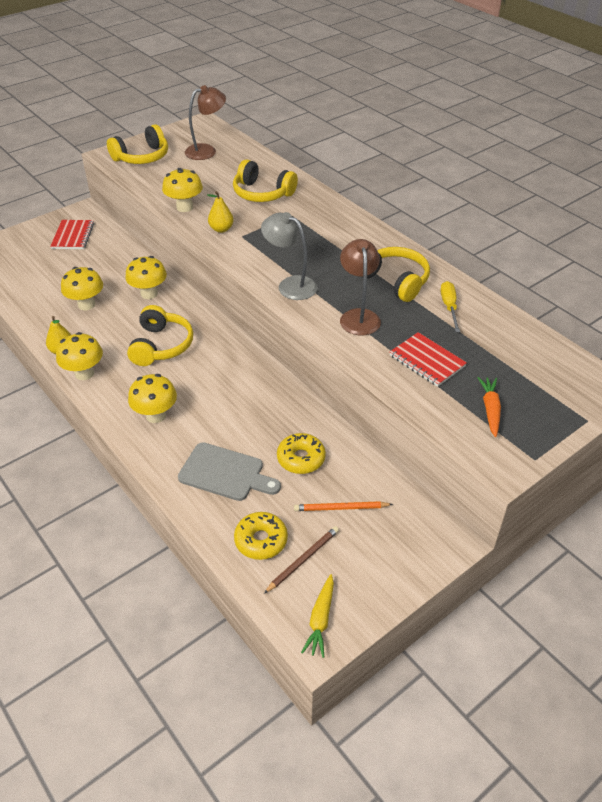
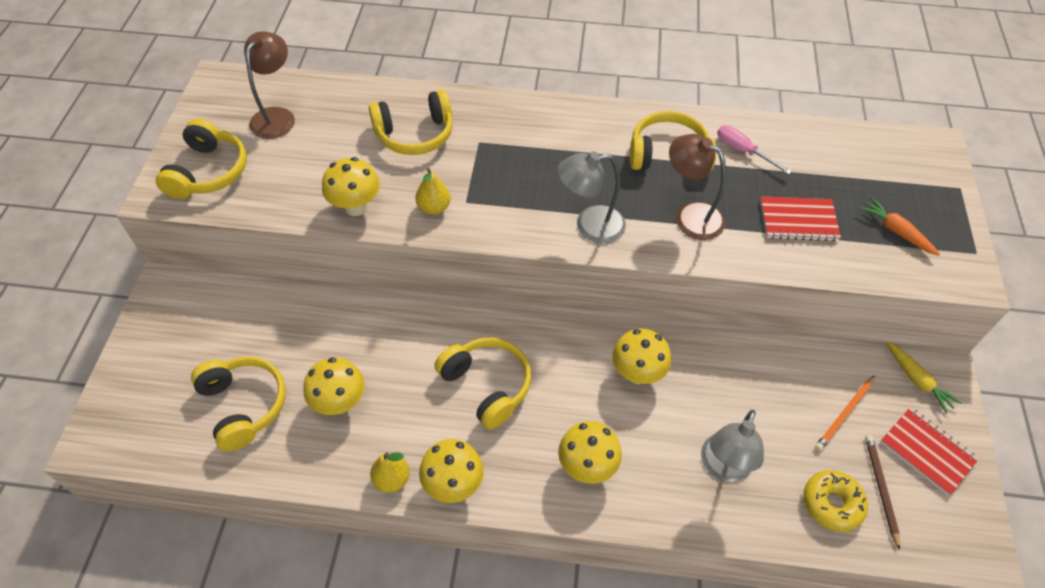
camera: 45 degrees left, 10 degrees up
red notebook [50,220,94,249] -> red notebook moved to [880,407,979,496]
yellow mushroom [125,256,167,299] -> yellow mushroom moved to [612,329,671,384]
grey cutting board [178,442,281,501] -> grey lamp [701,410,764,482]
yellow donut [277,433,326,474] -> none
yellow carrot [301,574,334,658] -> yellow carrot moved to [886,341,961,414]
yellow screwdriver [440,281,460,332] -> pink screwdriver [717,125,792,175]
none -> yellow headphones [191,357,286,451]

